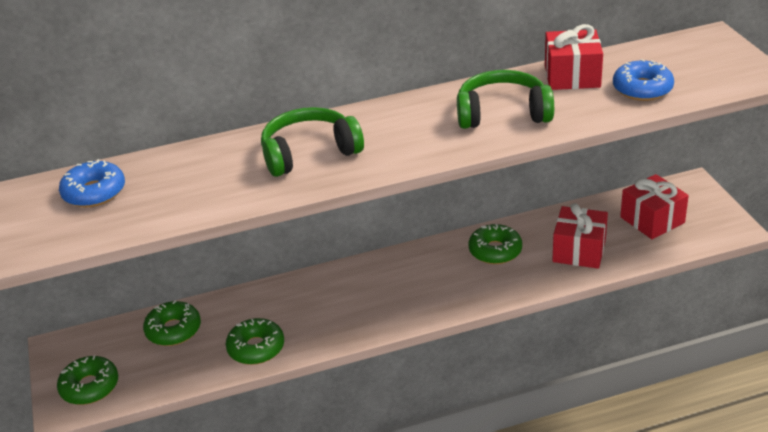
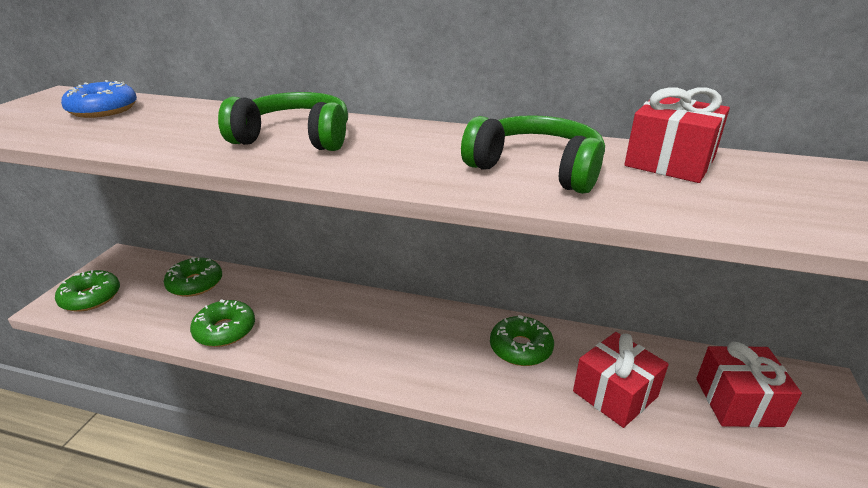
camera: 30 degrees right, 5 degrees down
blue donut [613,59,674,101] -> none

